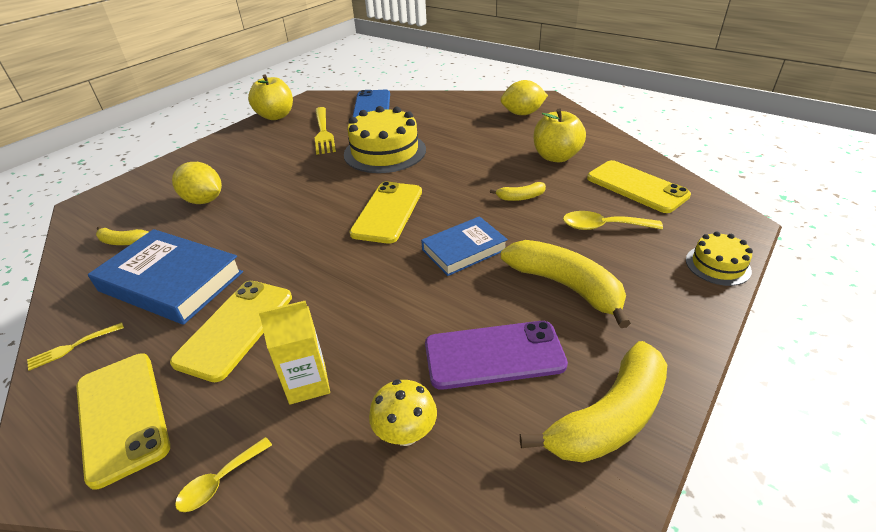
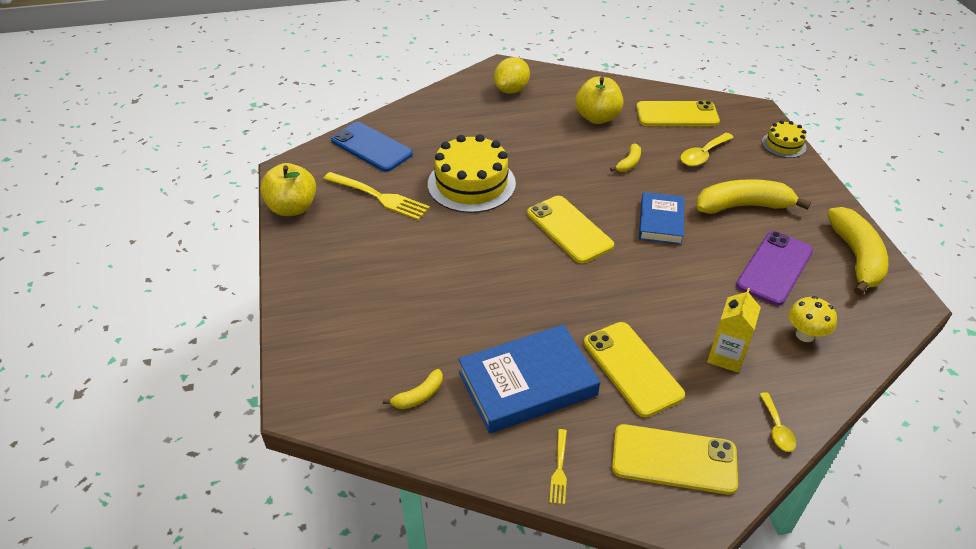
camera: 50 degrees left, 5 degrees up
yellow lemon [172,162,222,204] -> none

